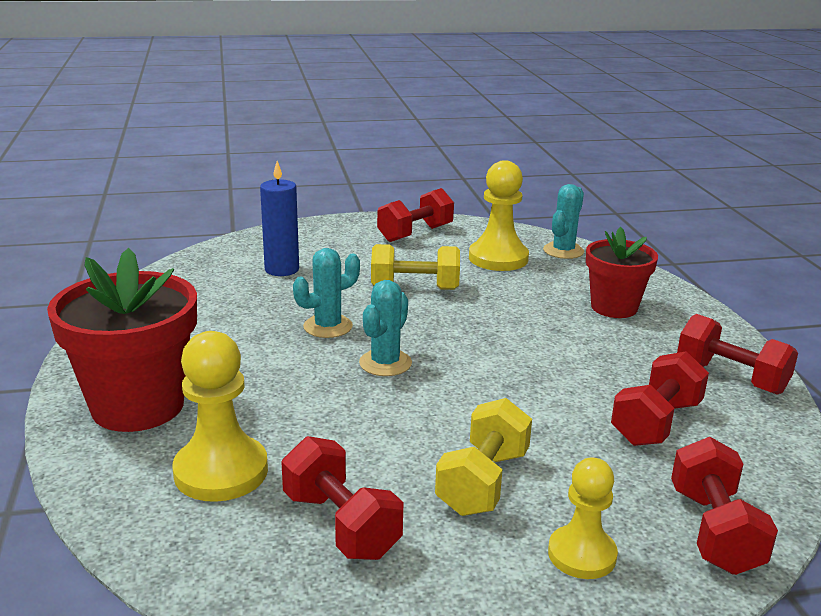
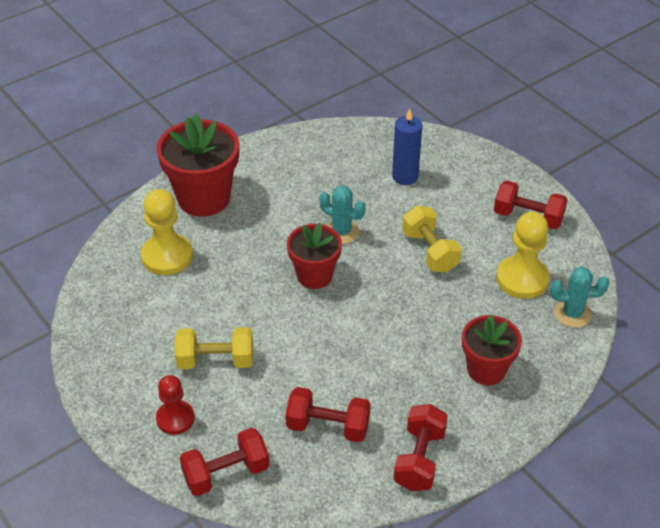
camera: 65 degrees right, 20 degrees up
red dumbbell [281,436,404,560] -> none
turquoise cactus [359,280,412,376] -> red flower pot [287,223,342,289]
yellow pawn [548,457,618,579] -> red pawn [156,375,195,435]

